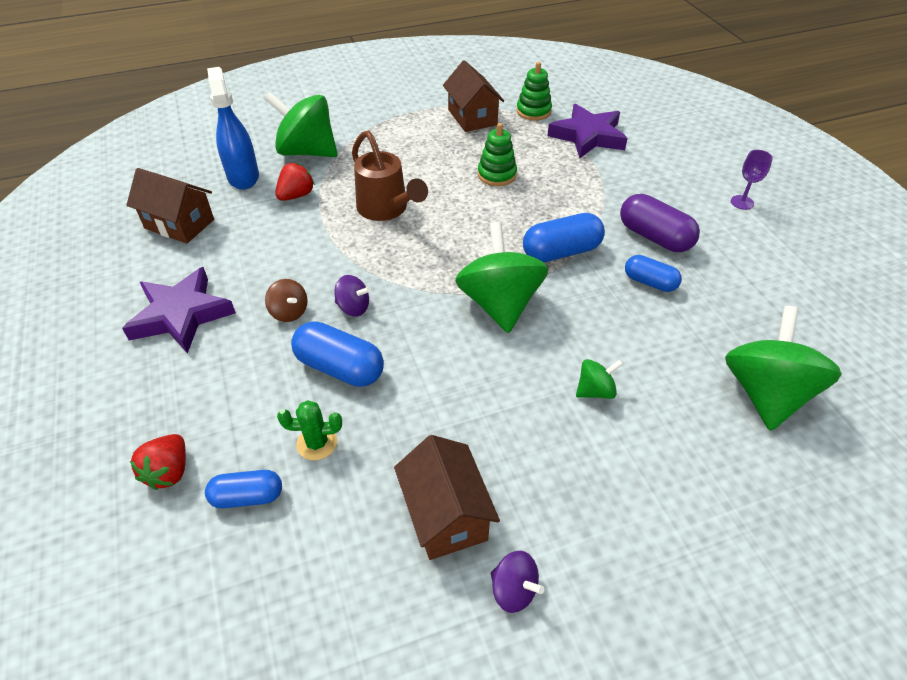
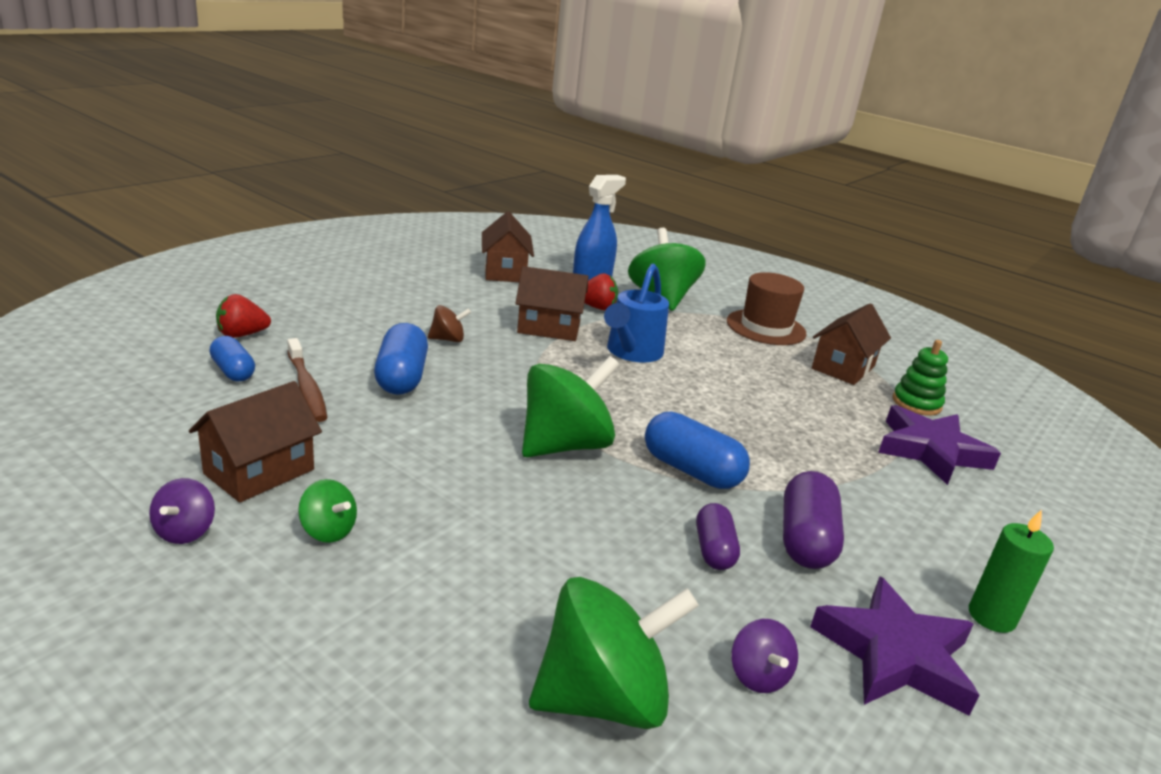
camera: 55 degrees right, 20 degrees down
purple star [122,267,236,354] -> purple star moved to [810,576,979,716]
brown spinning top [265,279,308,322] -> brown spinning top turned 120 degrees counterclockwise [428,305,471,342]
green cactus [277,400,342,460] -> brown toothbrush [287,338,327,422]
purple spinning top [335,275,371,316] -> purple spinning top moved to [731,619,798,693]
brown watering can [352,131,428,221] -> blue watering can [604,263,669,363]
green stacking toy [478,123,517,186] -> none
green spinning top [576,359,623,399] -> green spinning top moved to [298,479,357,543]
blue capsule [625,255,682,292] -> purple capsule [696,503,740,570]
purple goblet [731,150,773,210] -> green candle [969,510,1054,633]
none -> brown house [515,266,589,341]
none -> brown hat [727,272,807,345]

